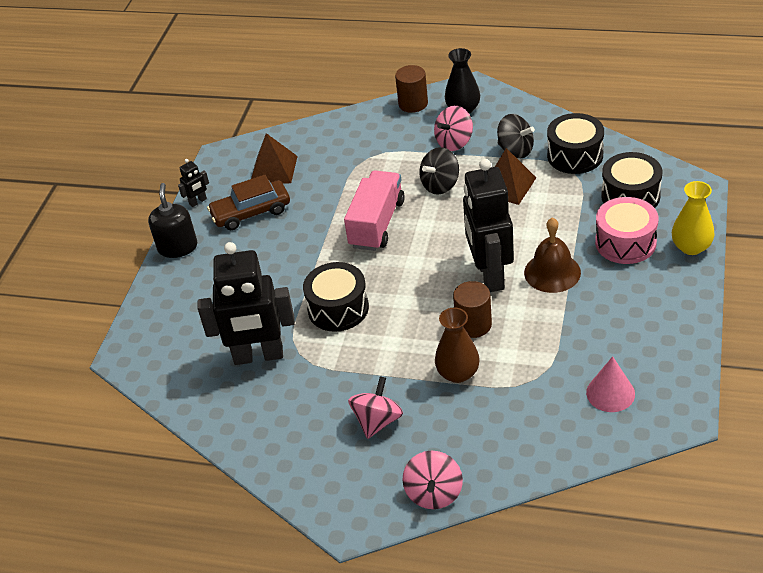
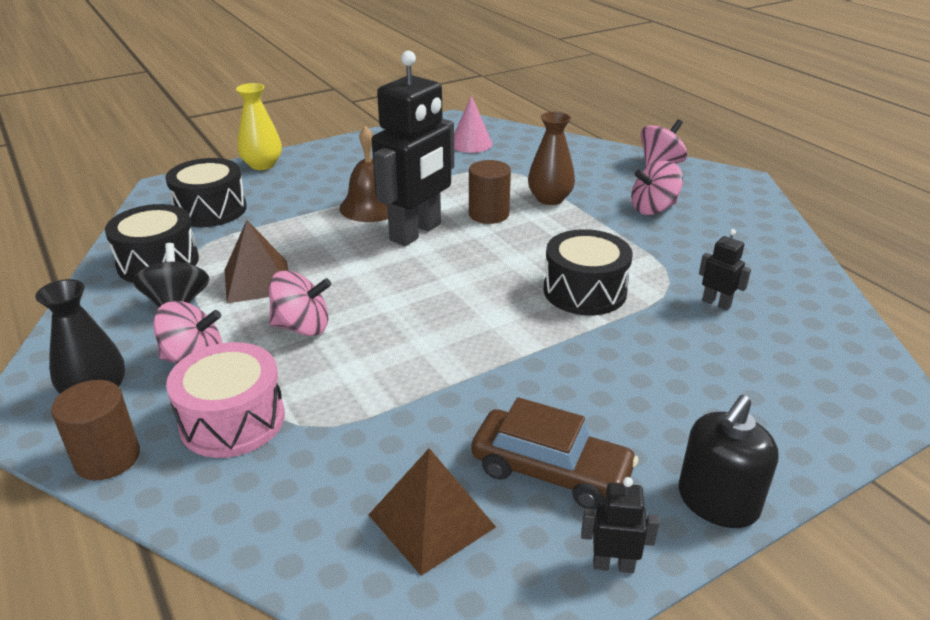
camera: 140 degrees left, 10 degrees down
black robot [197,242,295,365] -> black robot [699,229,751,310], size x0.41
pink truck [344,170,405,251] -> none
black spinning top [419,147,459,195] -> pink spinning top [269,270,331,336]
pink drum [595,197,659,264] -> pink drum moved to [166,342,285,458]

